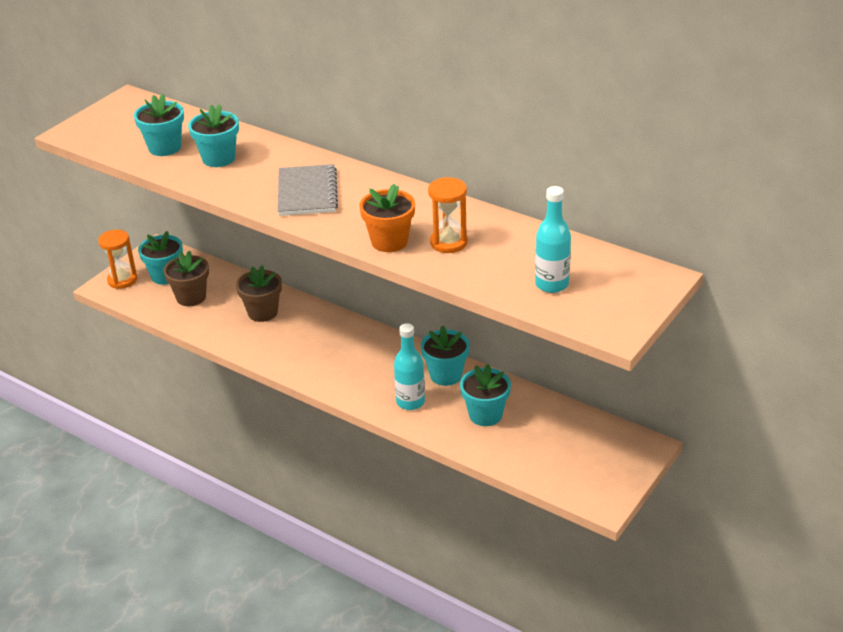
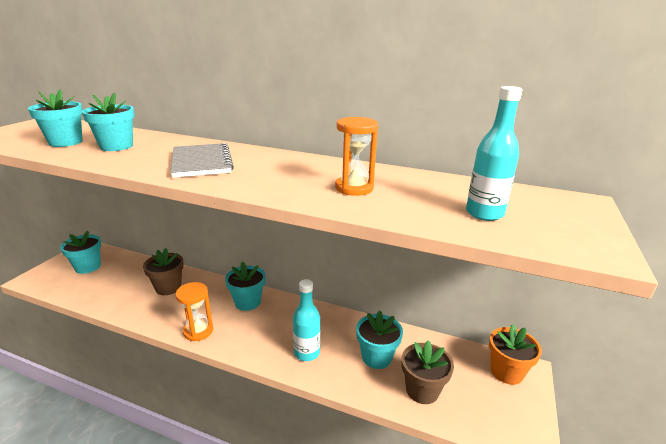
camera: 15 degrees left, 10 degrees down
orange hourglass [98,230,137,289] -> orange hourglass moved to [176,282,213,341]
brown flower pot [163,250,209,306] -> brown flower pot moved to [402,340,454,404]
orange flower pot [360,184,415,252] -> orange flower pot moved to [489,324,542,385]
turquoise flower pot [421,325,470,386] -> turquoise flower pot moved to [225,261,265,311]

